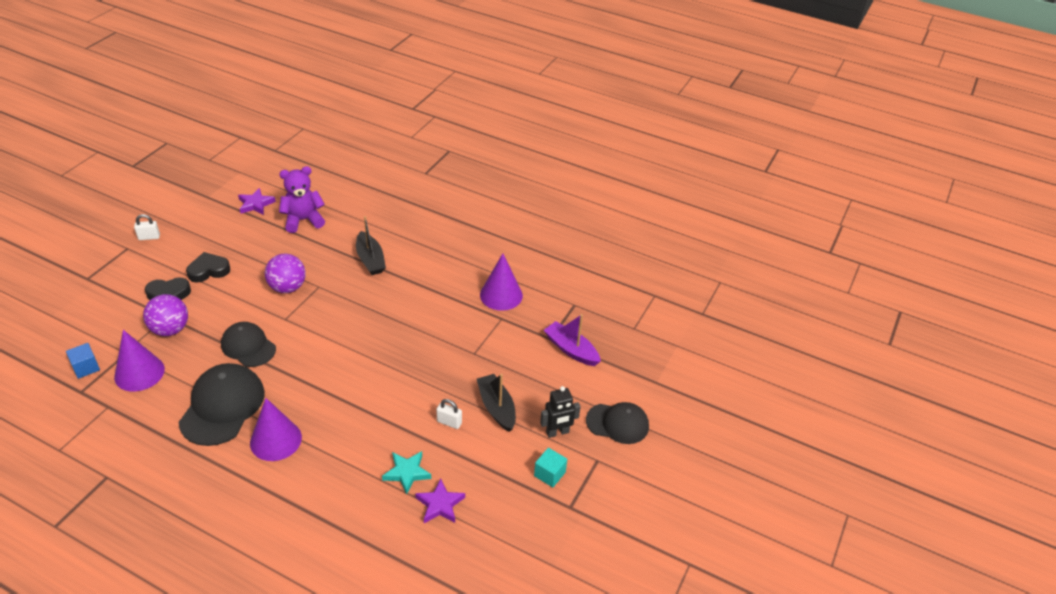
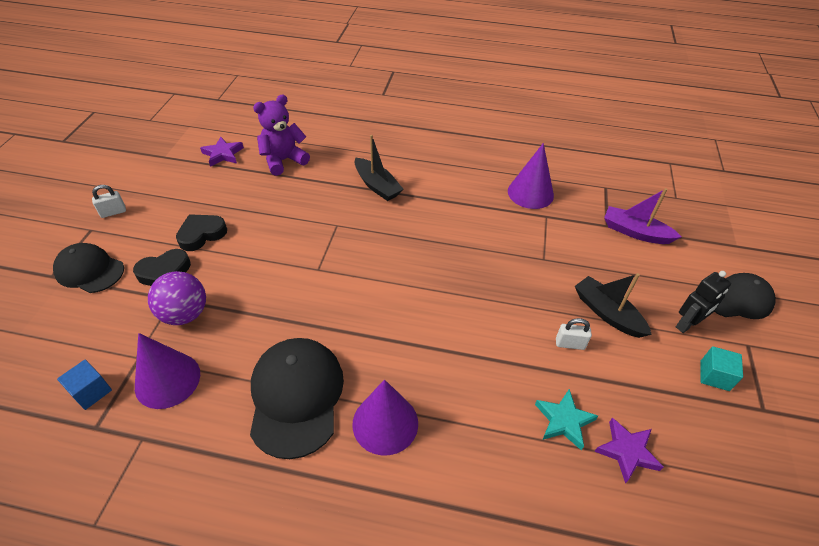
camera: 15 degrees left, 5 degrees up
black cap [221,322,276,367] -> black cap moved to [53,243,124,293]
purple ball [265,254,306,293] -> none

